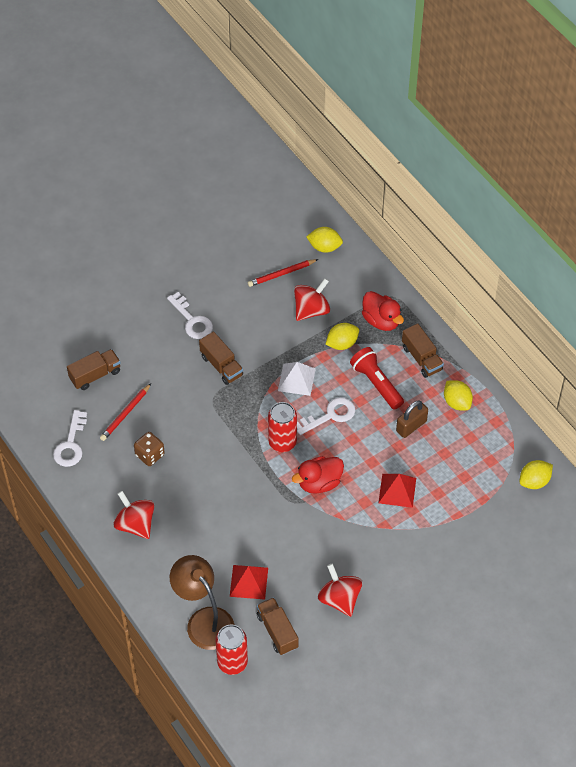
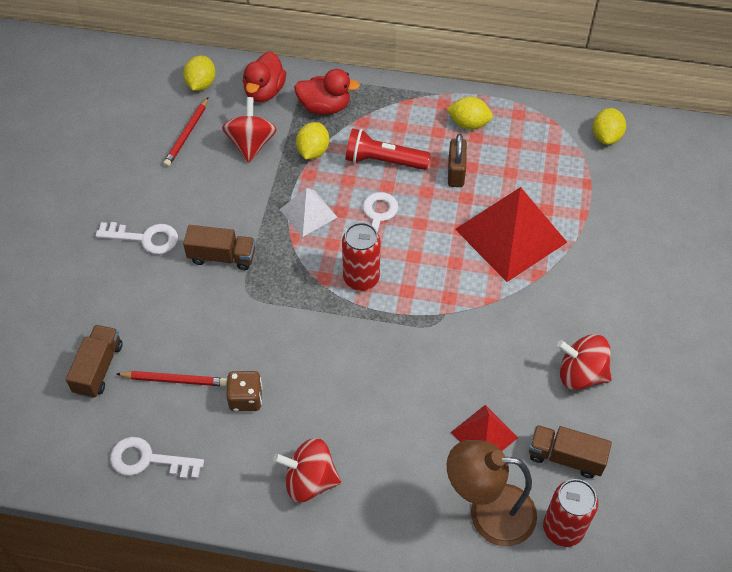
camera: 45 degrees left, 0 degrees up
white key [53,410,87,467] -> white key turned 135 degrees clockwise [110,437,204,479]
red pencil [100,383,151,441] -> red pencil turned 75 degrees counterclockwise [117,371,227,387]
red duck [292,456,344,494] -> red duck moved to [242,51,286,102]
yellow lemon [306,227,343,253] -> yellow lemon turned 45 degrees counterclockwise [183,55,216,91]
red pyramid [378,474,416,508] -> red pyramid [455,187,567,282], size x1.87
brown truck [402,323,444,378] -> none

